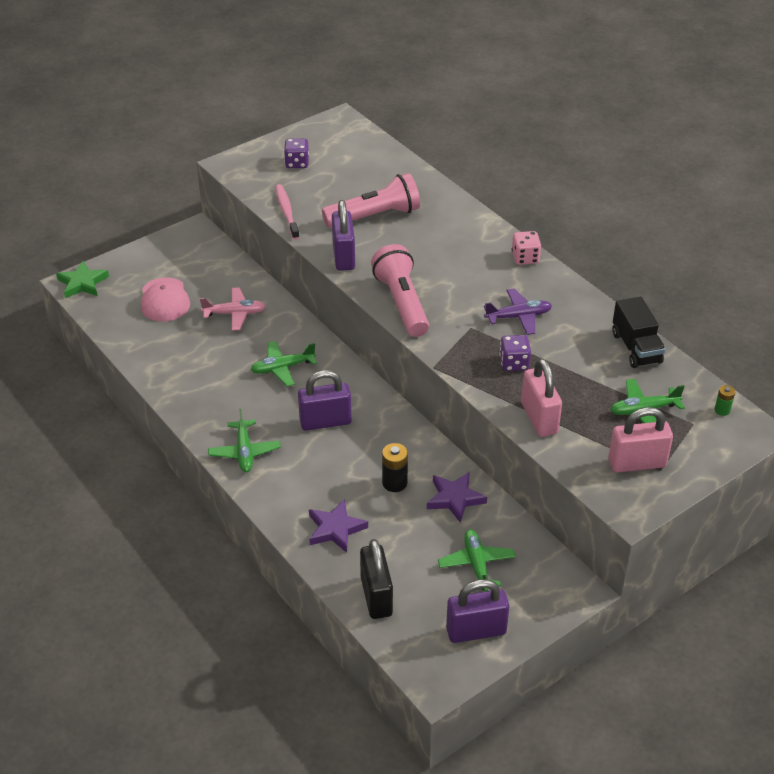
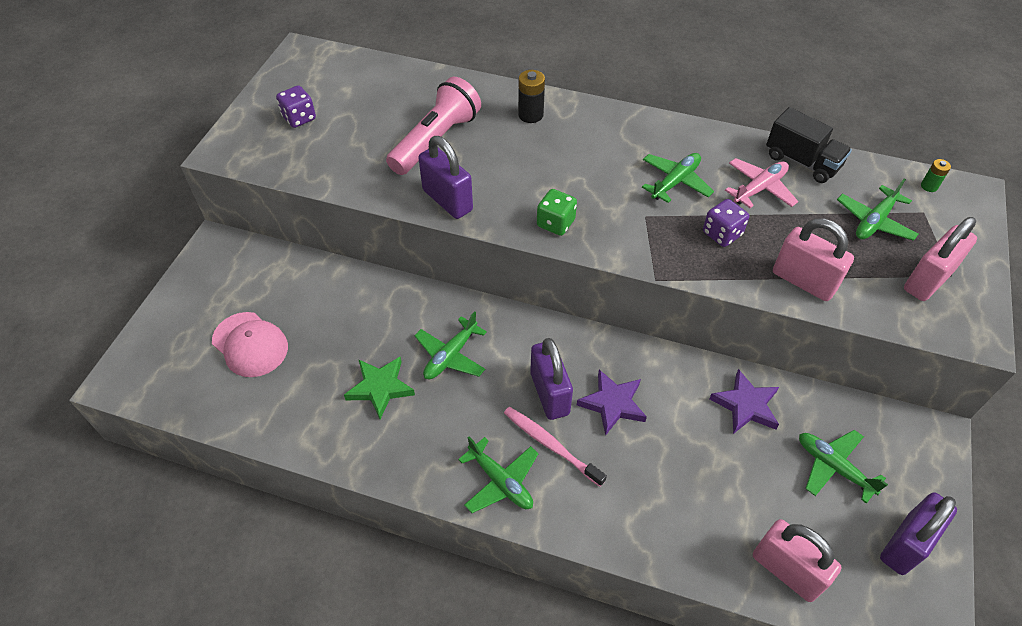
camera: 35 degrees left, 10 degrees up
green star [56,261,109,298] -> green star moved to [344,357,415,419]
pink plane [200,287,266,330] -> pink plane moved to [725,158,798,208]
pink toothbrush [275,184,299,240] -> pink toothbrush moved to [504,407,607,487]
purple padlock [298,370,352,431] -> purple padlock turned 60 degrees counterclockwise [530,338,573,420]
purple star [309,499,368,553] -> purple star moved to [577,370,647,436]
black padlock [360,539,393,619] -> pink padlock [753,519,842,602]
pink flashlight [371,244,429,337] -> green dice [537,189,577,236]
black battery [382,443,408,492] -> black battery moved to [518,70,545,123]
purple plane [484,288,552,335] -> green plane [642,153,714,203]
pink dice [512,231,541,265] -> none

